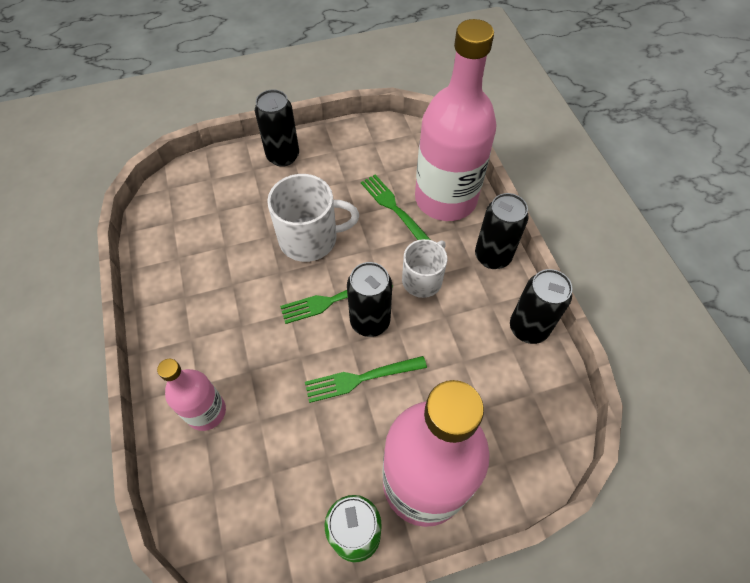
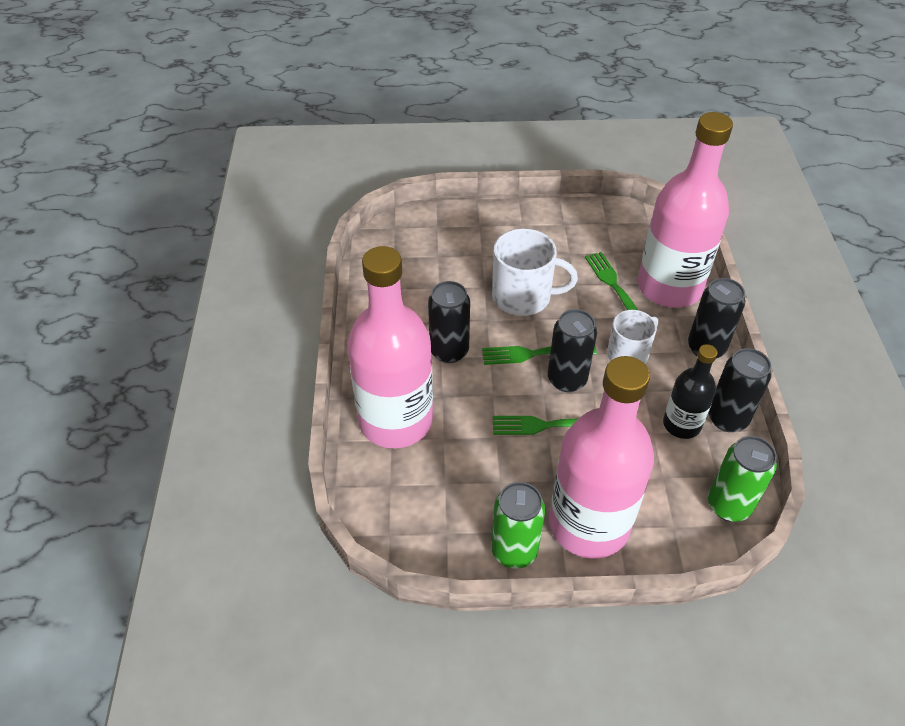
camera: 15 degrees right, 10 degrees down
pink bottle [157,359,226,431] -> pink bottle [347,246,433,448], size x1.95
black can [255,89,299,167] -> black can moved to [428,281,470,363]
none -> black bottle [663,344,718,439]
none -> green can [708,436,777,522]

